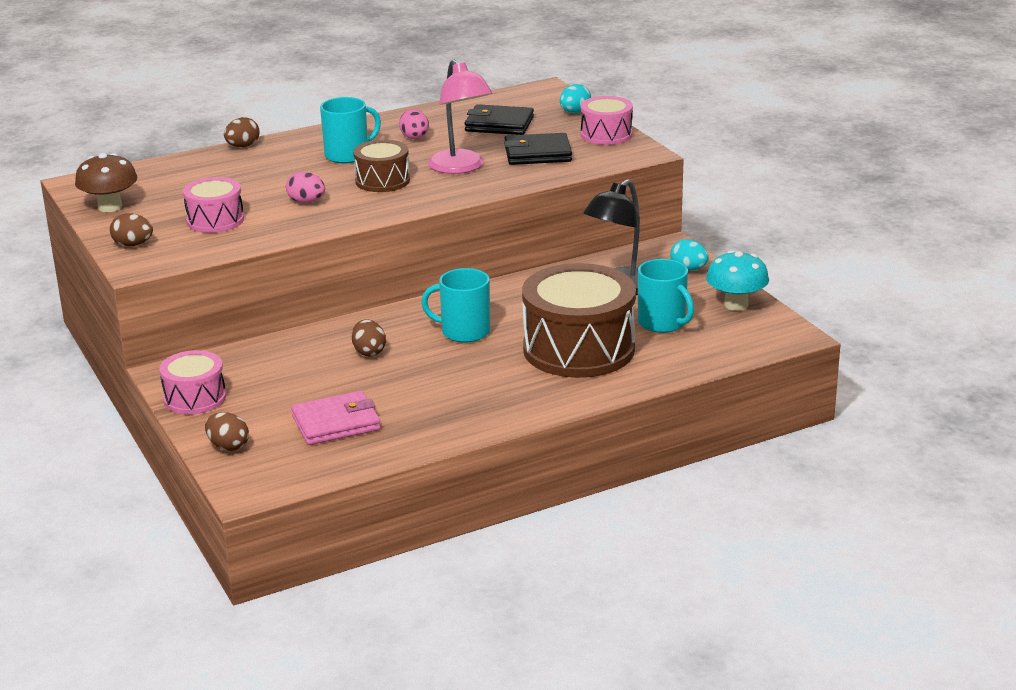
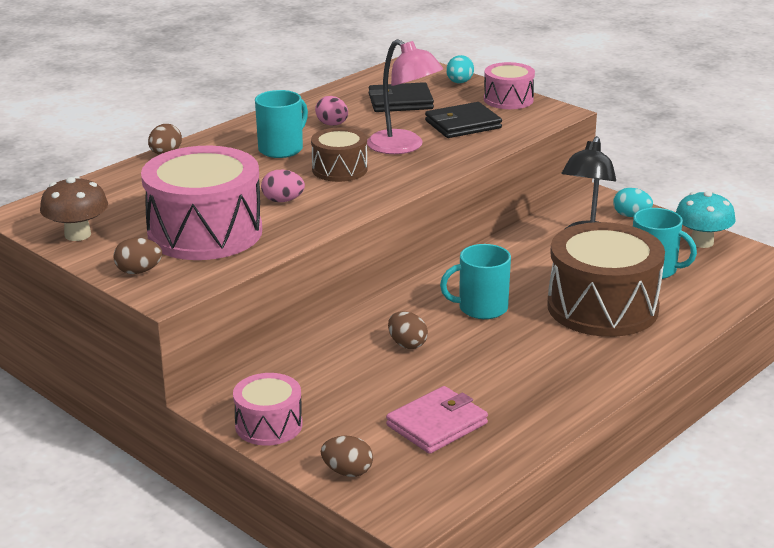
camera: 20 degrees left, 0 degrees up
pink drum [183,177,244,233] -> pink drum [141,146,262,260], size x1.88

